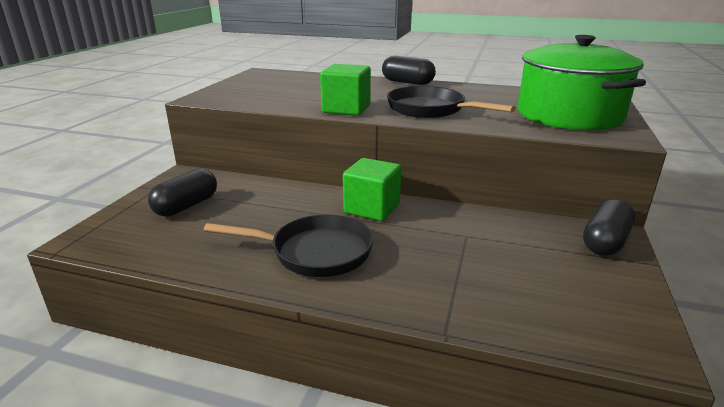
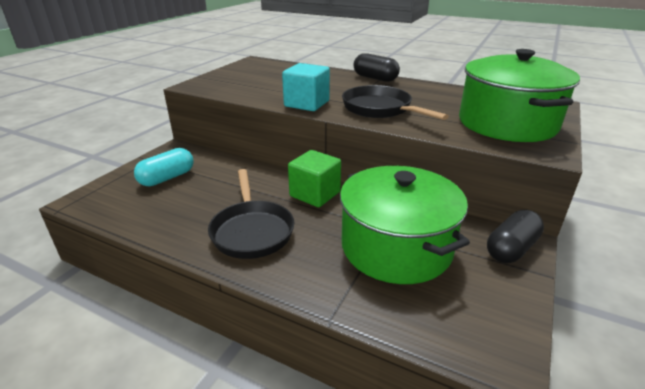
camera: 10 degrees right, 5 degrees up
black capsule [148,169,217,217] -> turquoise capsule [134,148,194,186]
black pan [203,215,373,277] -> black pan turned 60 degrees clockwise [208,169,294,259]
green cube [320,64,371,116] -> turquoise cube [282,63,330,111]
none -> green pot [340,166,470,284]

